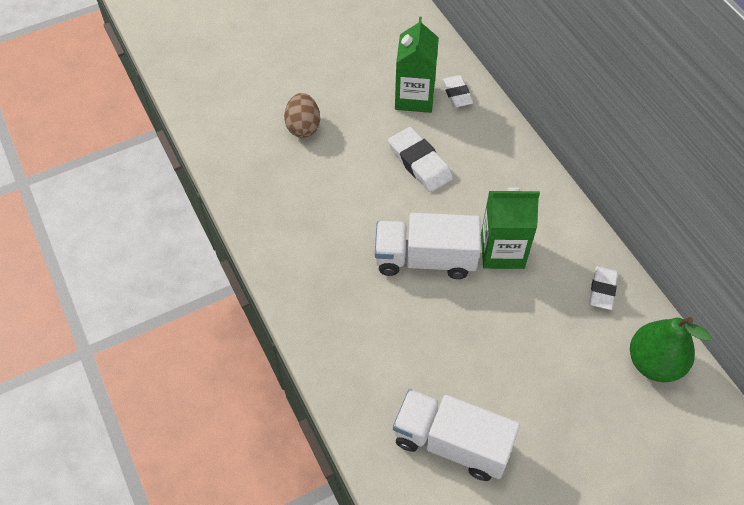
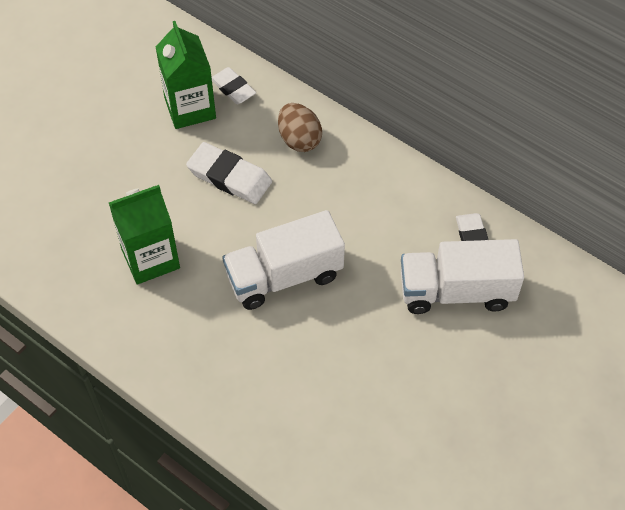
camera: 25 degrees left, 0 degrees up
brown egg [284,93,320,138] -> brown egg moved to [278,103,322,152]
white truck [393,389,520,481] -> white truck moved to [401,239,524,314]
green carton [481,187,540,269] -> green carton moved to [109,185,180,284]
green pear [630,317,711,382] -> none

